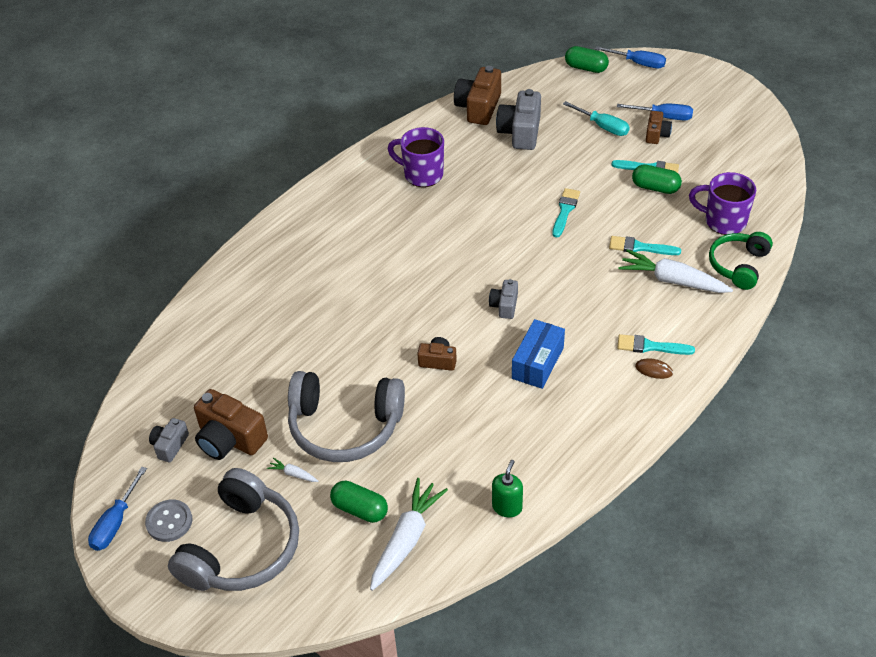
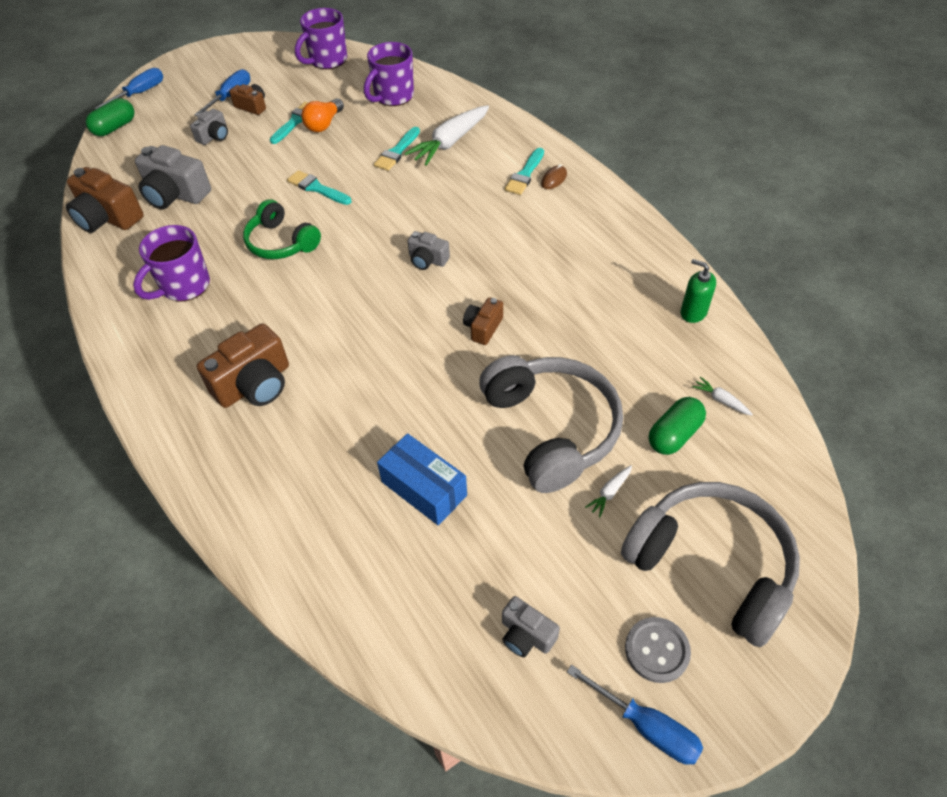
camera: 75 degrees left, 5 degrees up
brown camera [194,389,268,460] -> brown camera moved to [197,323,289,408]
grey headphones [288,371,405,462] -> grey headphones turned 45 degrees counterclockwise [479,355,623,493]
white carrot [370,478,448,591] -> white carrot [692,377,753,416], size x0.43
blue box [512,319,565,389] -> blue box moved to [377,433,467,525]
turquoise screwdriver [563,101,630,136] -> grey camera [190,109,228,145]
green capsule [632,164,682,194] -> orange light bulb [301,98,344,132]
green headphones [709,232,773,290] -> green headphones moved to [243,199,321,259]
none -> purple mug [295,8,347,69]

